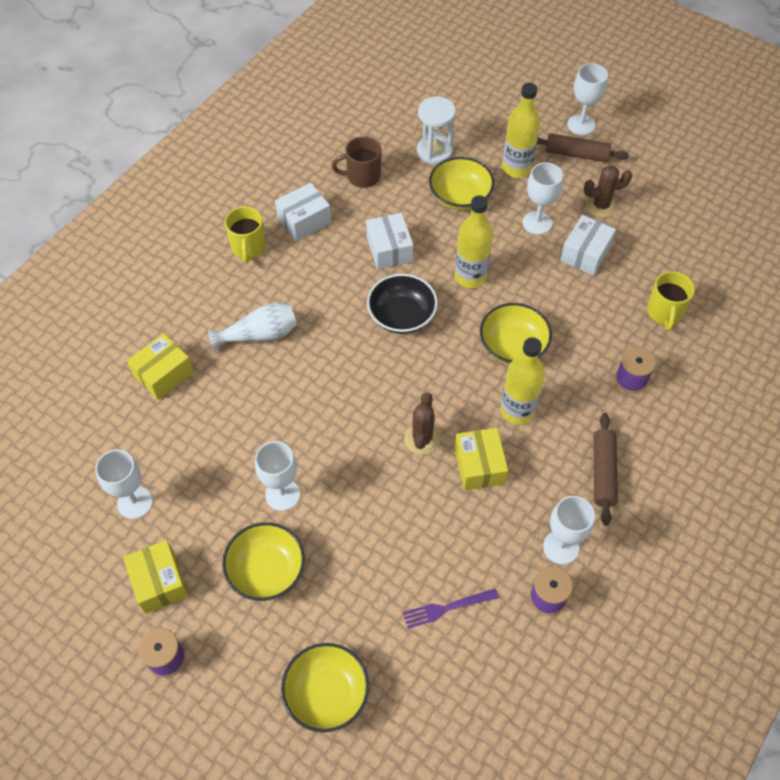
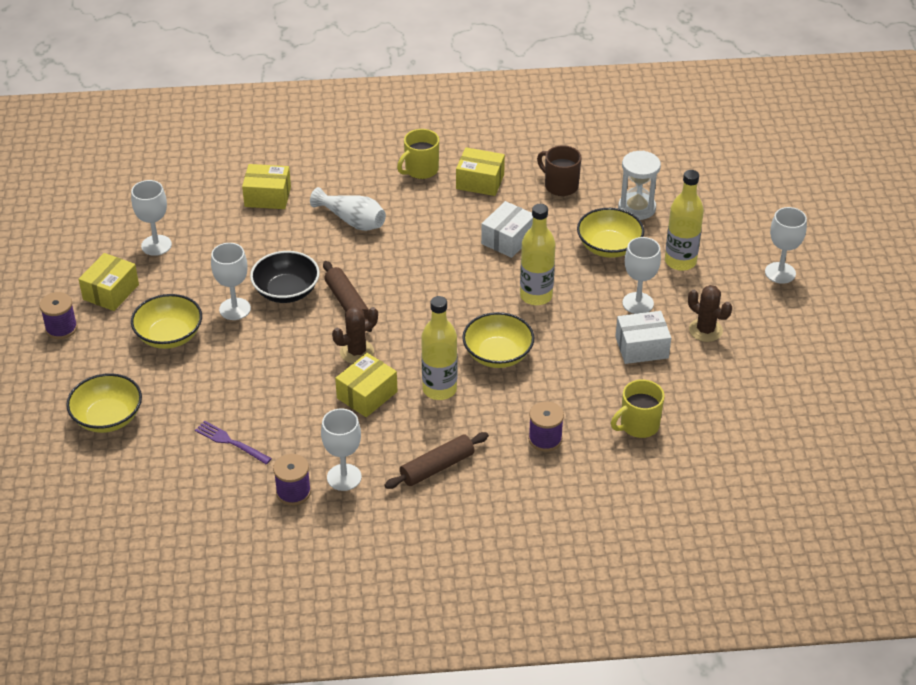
camera: 50 degrees right, 15 degrees down
white box [275,183,331,241] -> yellow box [456,147,505,196]
black bowl [367,274,438,334] -> black bowl moved to [250,251,320,303]
brown rolling pin [537,133,629,162] -> brown rolling pin moved to [323,261,372,332]

